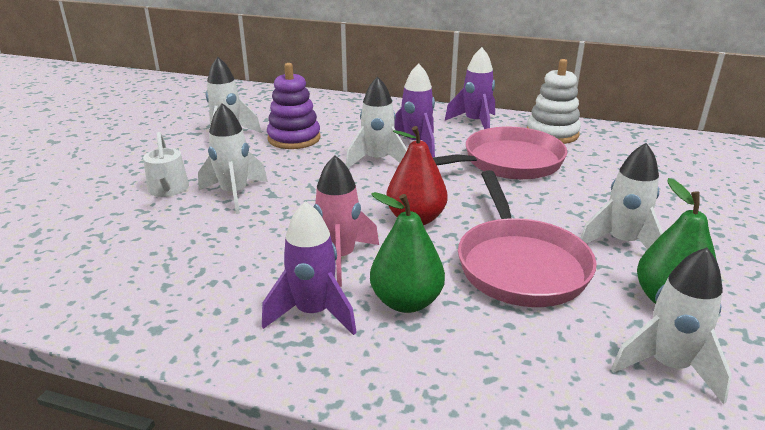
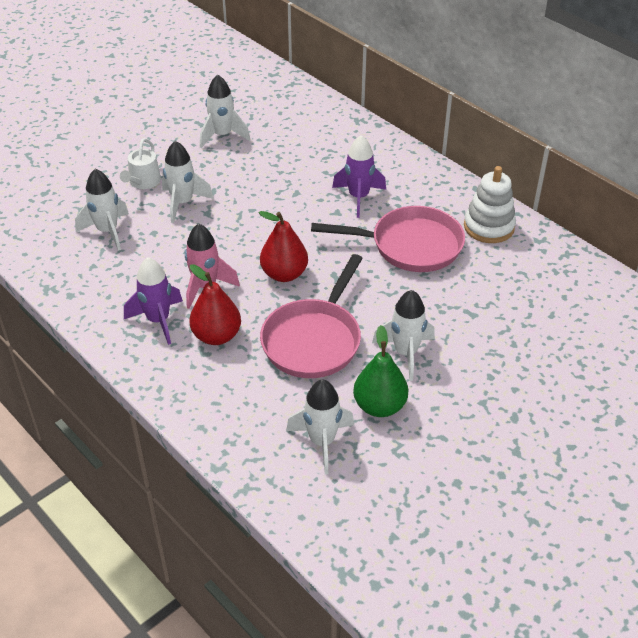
camera: 30 degrees right, 15 degrees up
purple stacking toy [267,63,320,149] -> none
white rocket [346,76,407,168] -> white rocket moved to [75,169,129,251]
green pear [370,192,445,313] -> red pear [189,264,241,345]
purple rocket [445,47,495,129] -> none

